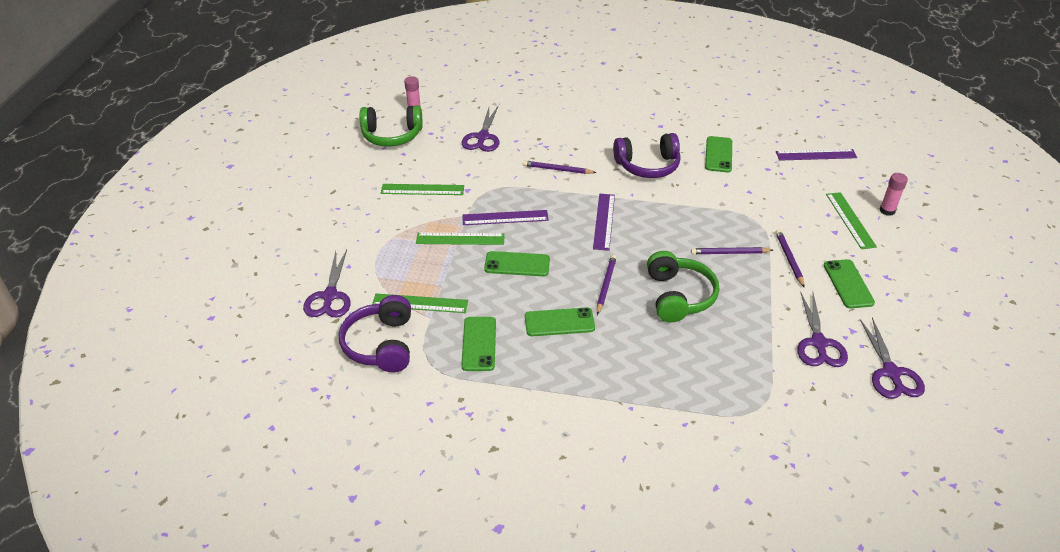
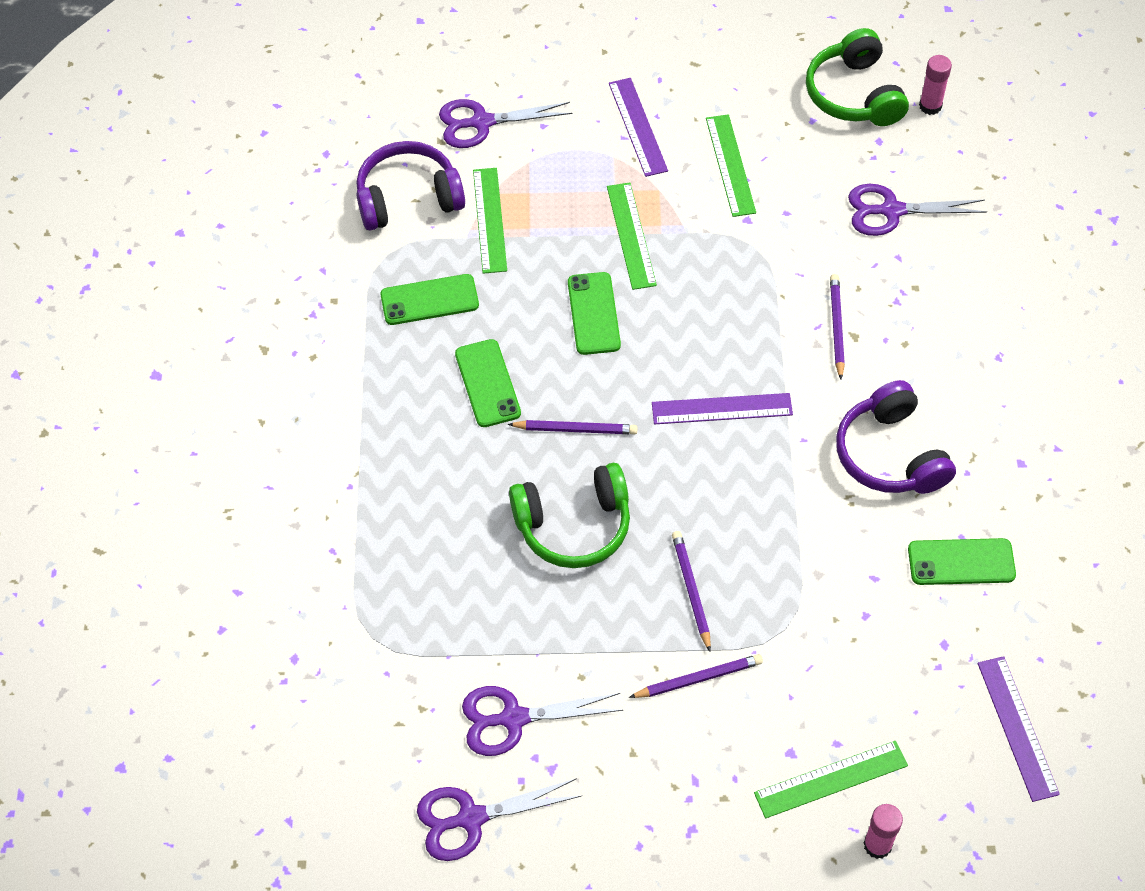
camera: 80 degrees right, 15 degrees up
purple ruler [462,210,549,225] -> purple ruler moved to [609,78,668,177]
green phone [824,259,875,308] -> none

